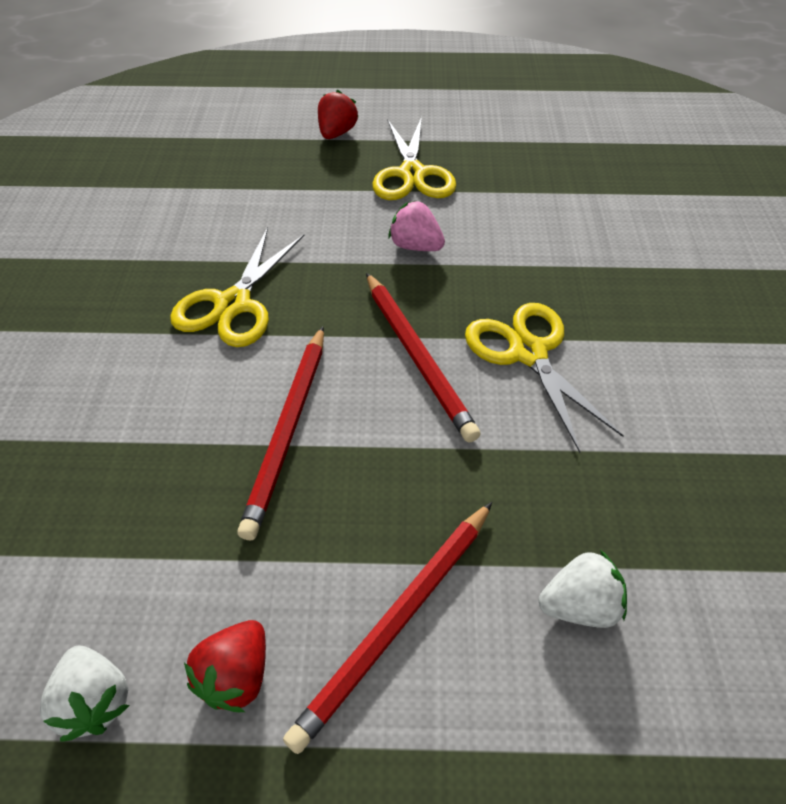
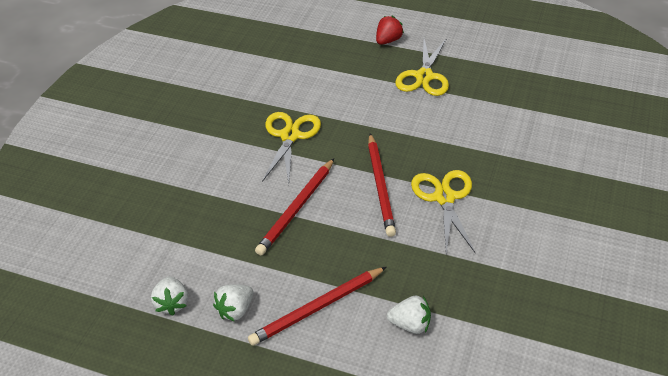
camera: 20 degrees right, 5 degrees down
yellow scissors [170,227,304,347] -> yellow scissors turned 150 degrees clockwise [262,112,321,183]
red strawberry [184,620,266,712] -> white strawberry [213,284,254,322]
pink strawberry [388,201,445,251] -> none

